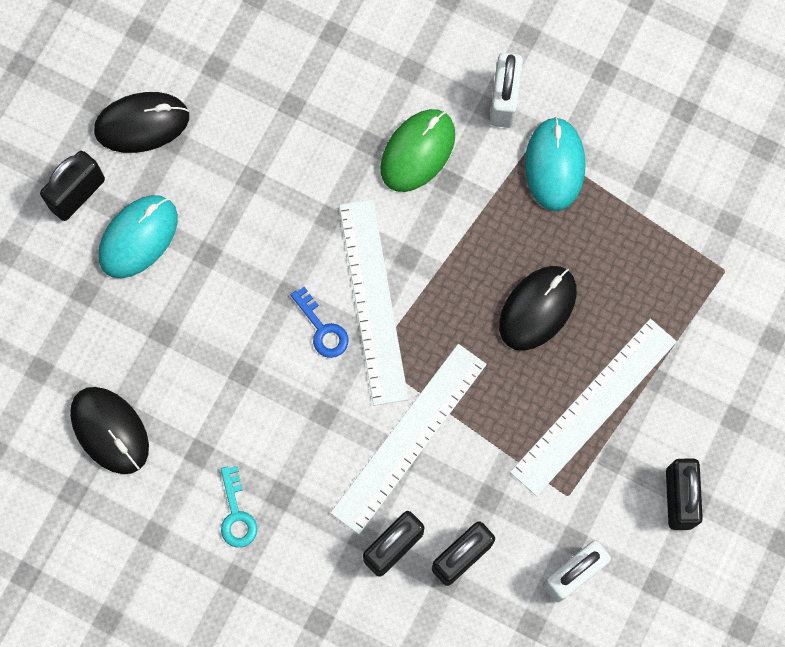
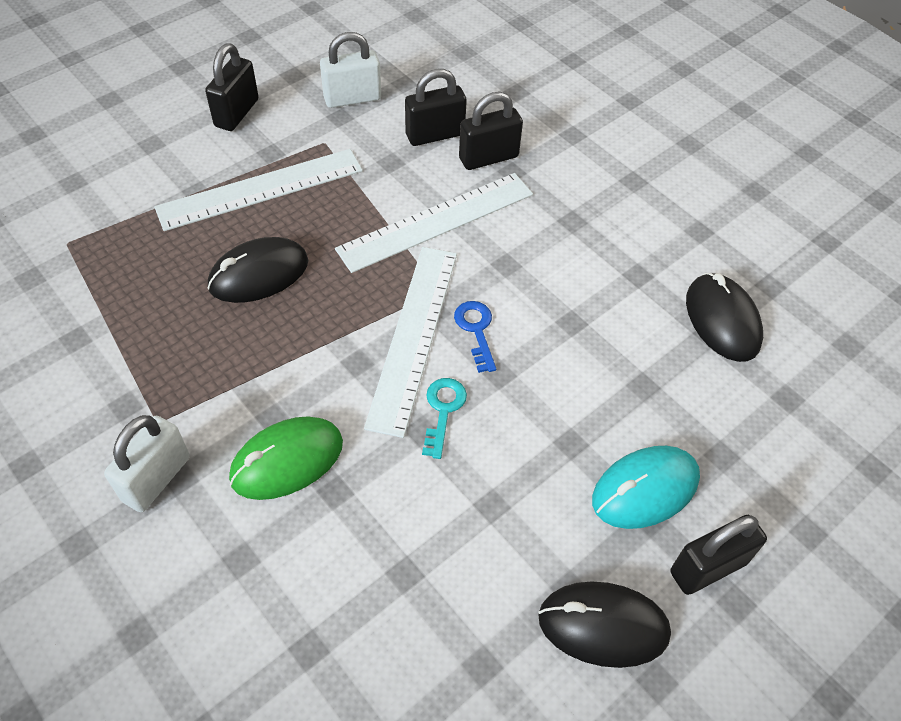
camera: 160 degrees left, 20 degrees down
turquoise key [221,466,257,548] -> turquoise key moved to [422,378,467,459]
turquoise mouse [525,117,586,211] -> none

